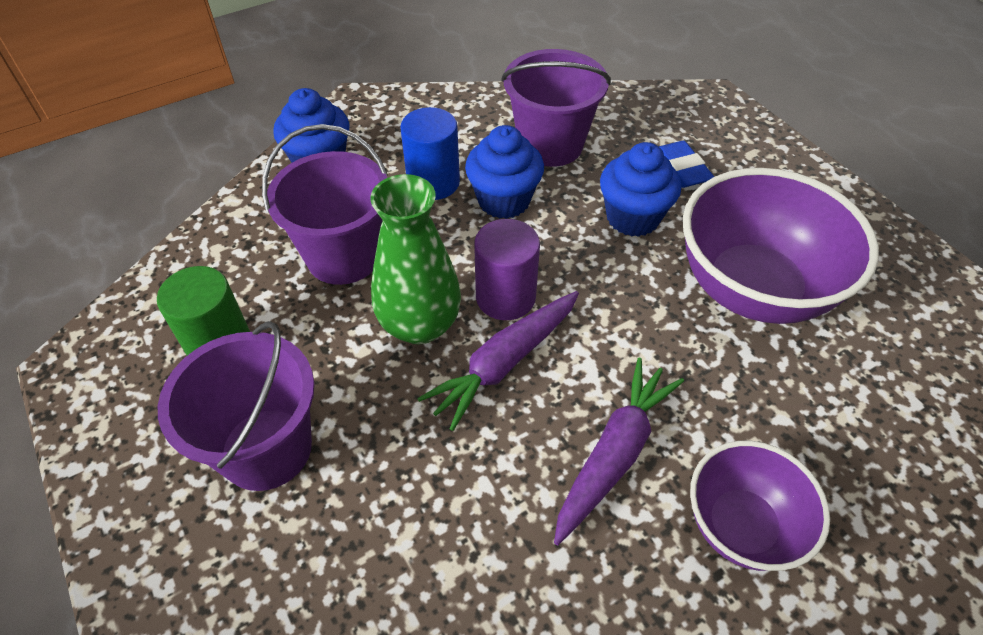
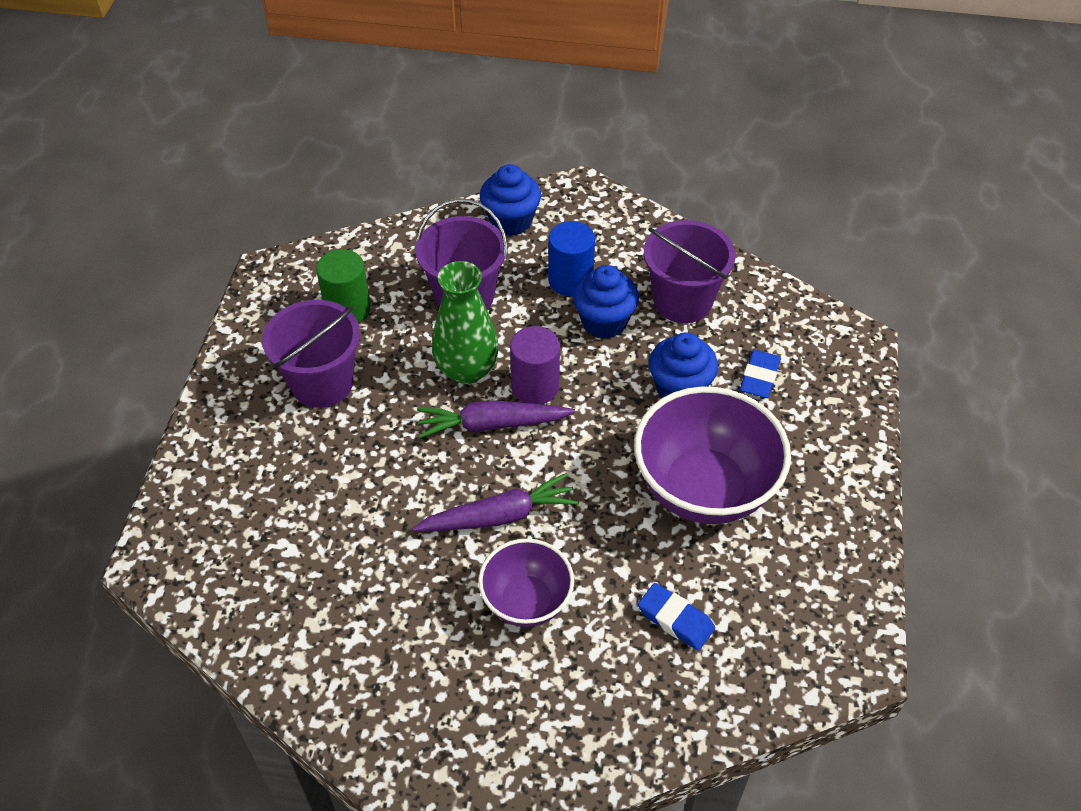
camera: 40 degrees right, 0 degrees up
none -> blue eraser [638,583,715,651]

